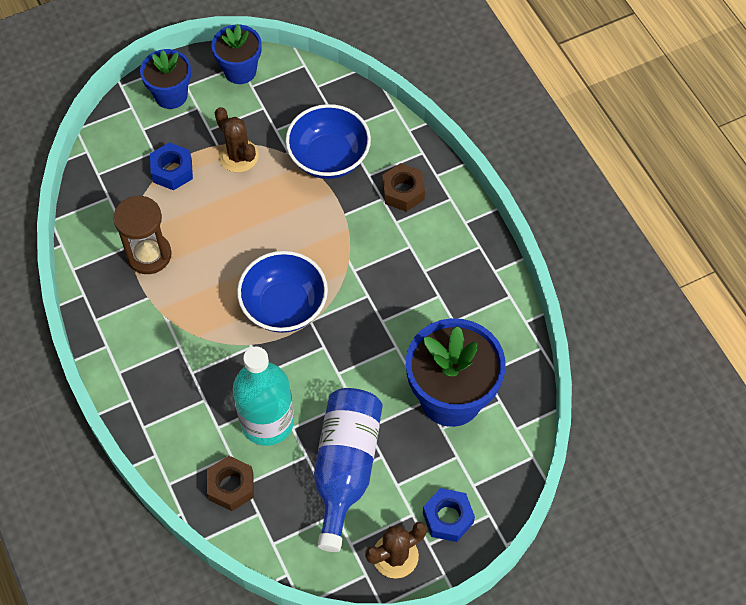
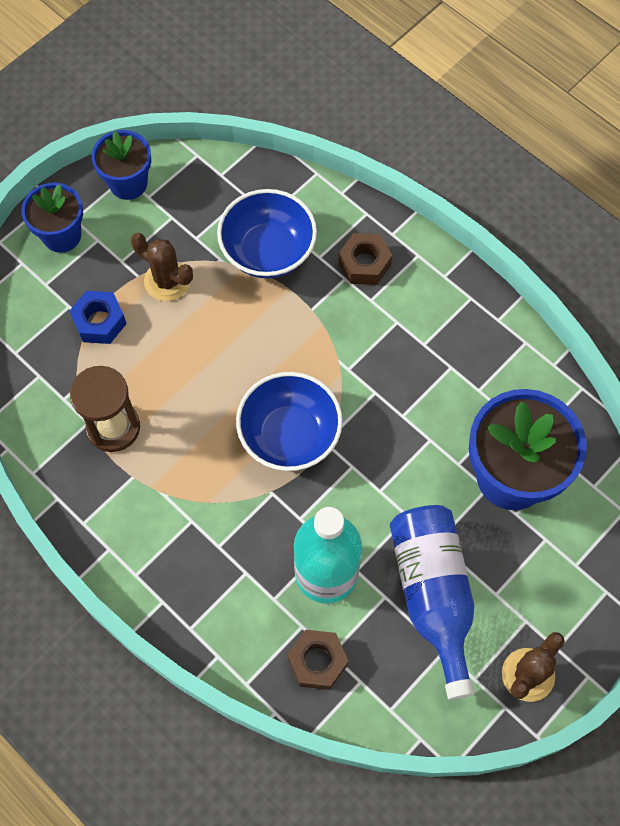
camera: 20 degrees left, 5 degrees up
blue nut [423,488,475,542] -> none

